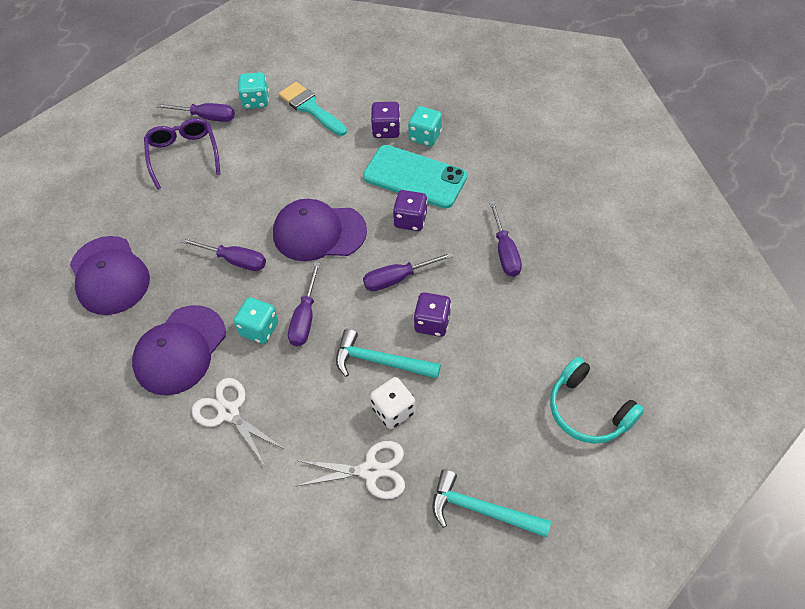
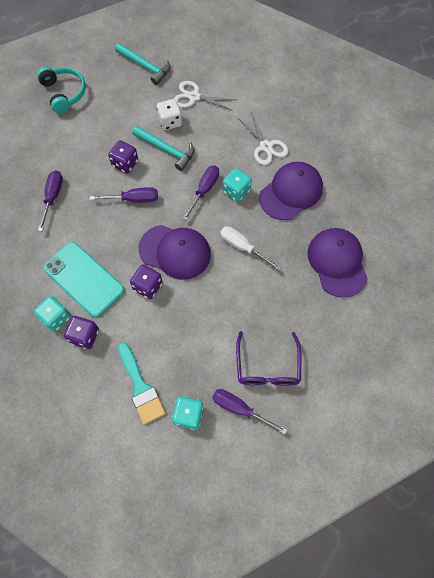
camera: 165 degrees left, 10 degrees up
purple screwdriver [180,238,266,271] -> white screwdriver [220,226,281,271]
purple dice [393,190,427,231] -> purple dice moved to [130,264,163,299]

